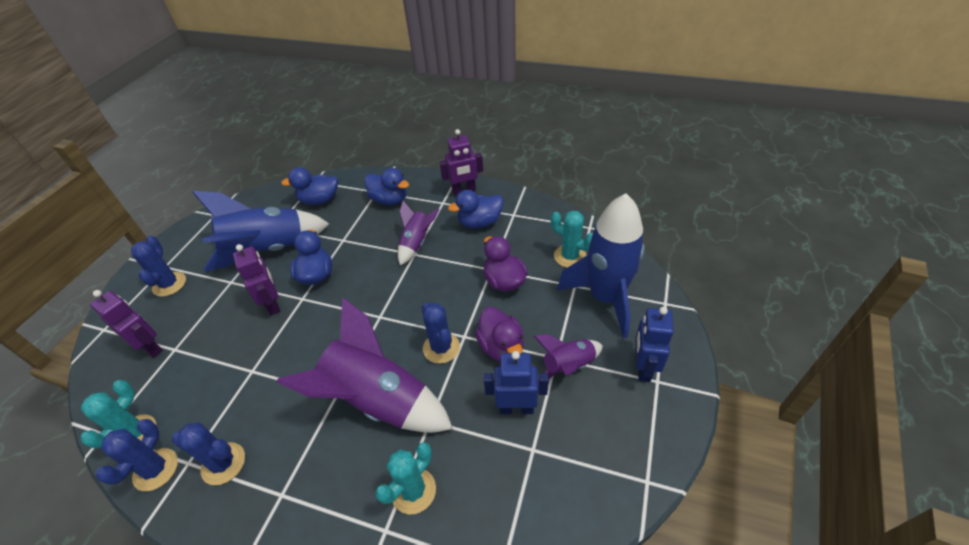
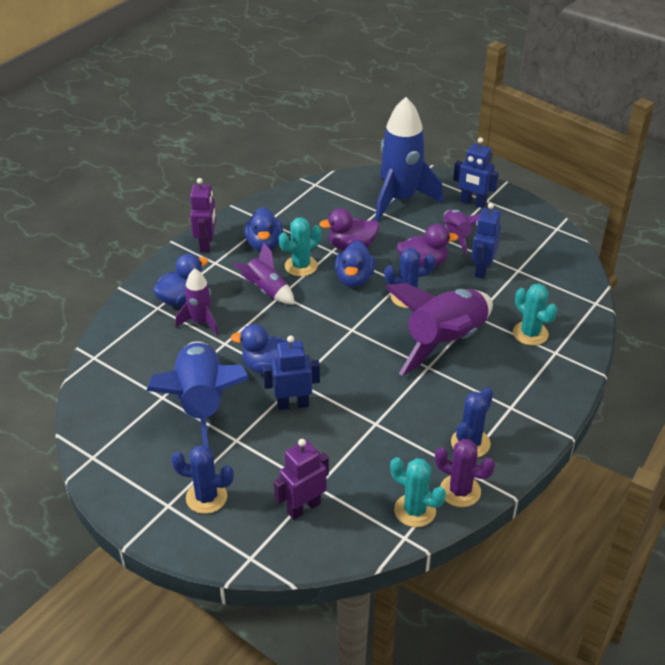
camera: 75 degrees left, 5 degrees down
blue cactus [96,419,178,491] -> purple cactus [435,439,495,507]
purple robot [233,244,280,315] -> blue robot [263,336,320,410]
blue duck [281,167,338,205] -> blue duck moved to [335,241,375,287]
turquoise cactus [551,211,593,268] -> turquoise cactus moved to [279,217,321,276]
none -> purple rocket [175,268,218,335]

